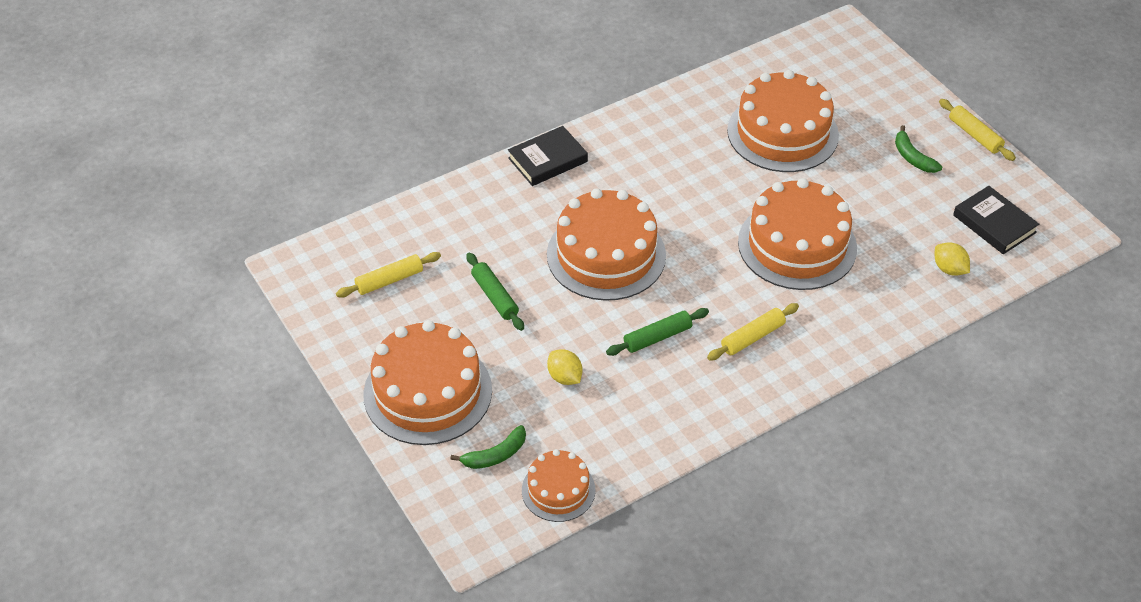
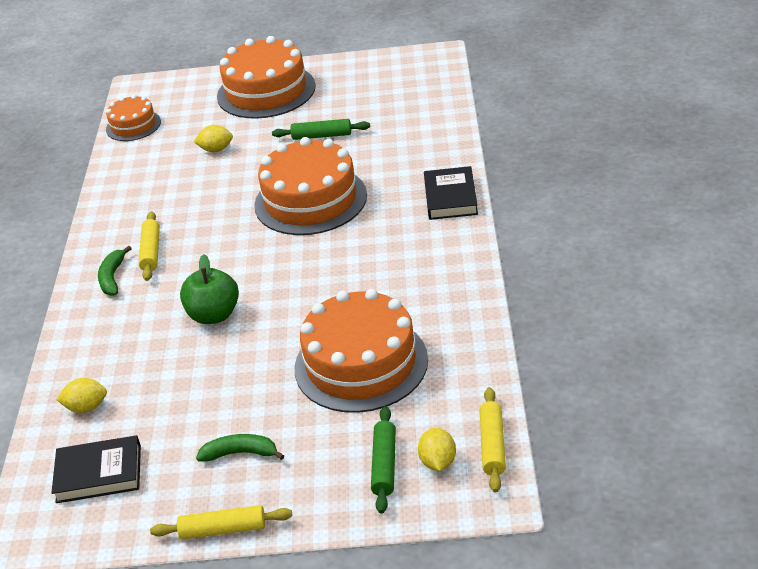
camera: 125 degrees right, 10 degrees down
yellow rolling pin [336,252,441,298] -> yellow rolling pin moved to [480,387,506,492]
green banana [450,425,526,469] -> green banana moved to [98,246,132,296]
green rolling pin [606,308,709,356] -> green rolling pin moved to [371,406,396,514]
orange cake [738,178,857,290] -> green apple [180,254,239,324]
none -> yellow lemon [418,428,456,471]

